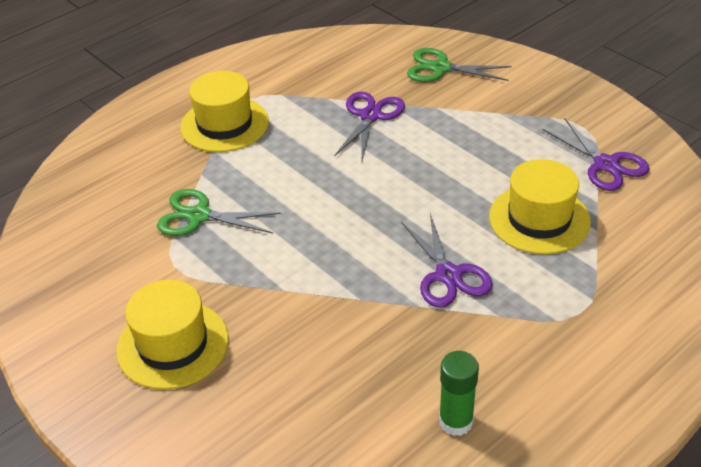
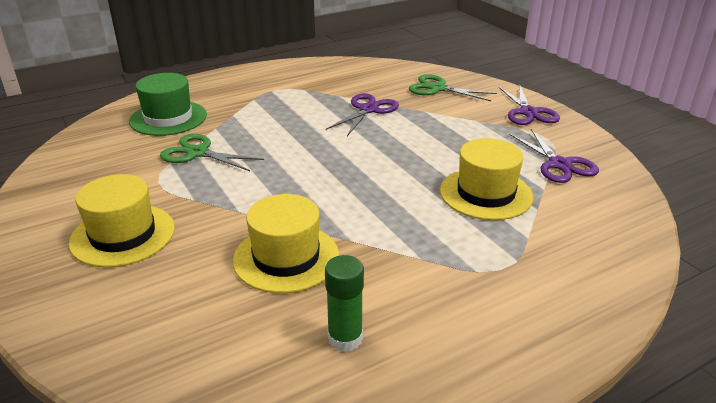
camera: 10 degrees right, 10 degrees down
yellow hat [180,71,269,152] -> yellow hat moved to [233,194,339,293]
purple scissors [401,213,493,308] -> purple scissors moved to [499,85,560,125]
none -> green hat [129,73,207,136]

